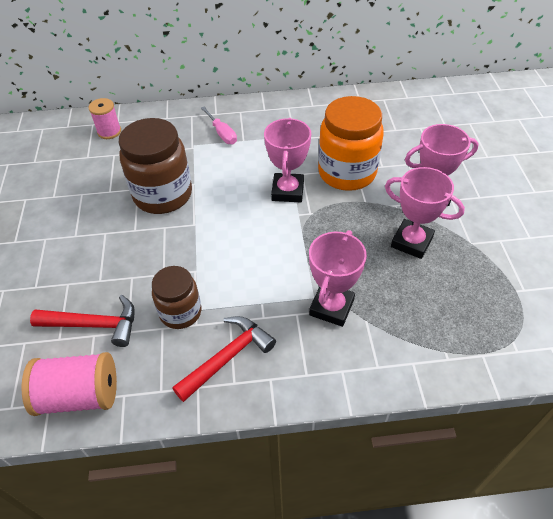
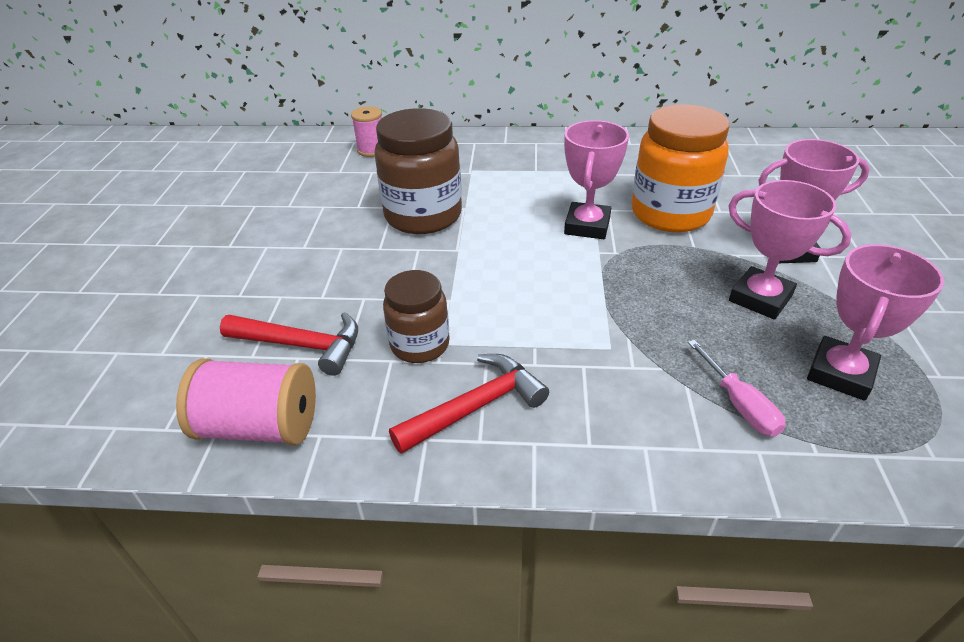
camera: 10 degrees right, 10 degrees down
pink screwdriver [201,107,237,144] -> pink screwdriver moved to [688,340,786,437]
pink trophy [309,230,367,327] -> pink trophy moved to [807,244,944,401]

